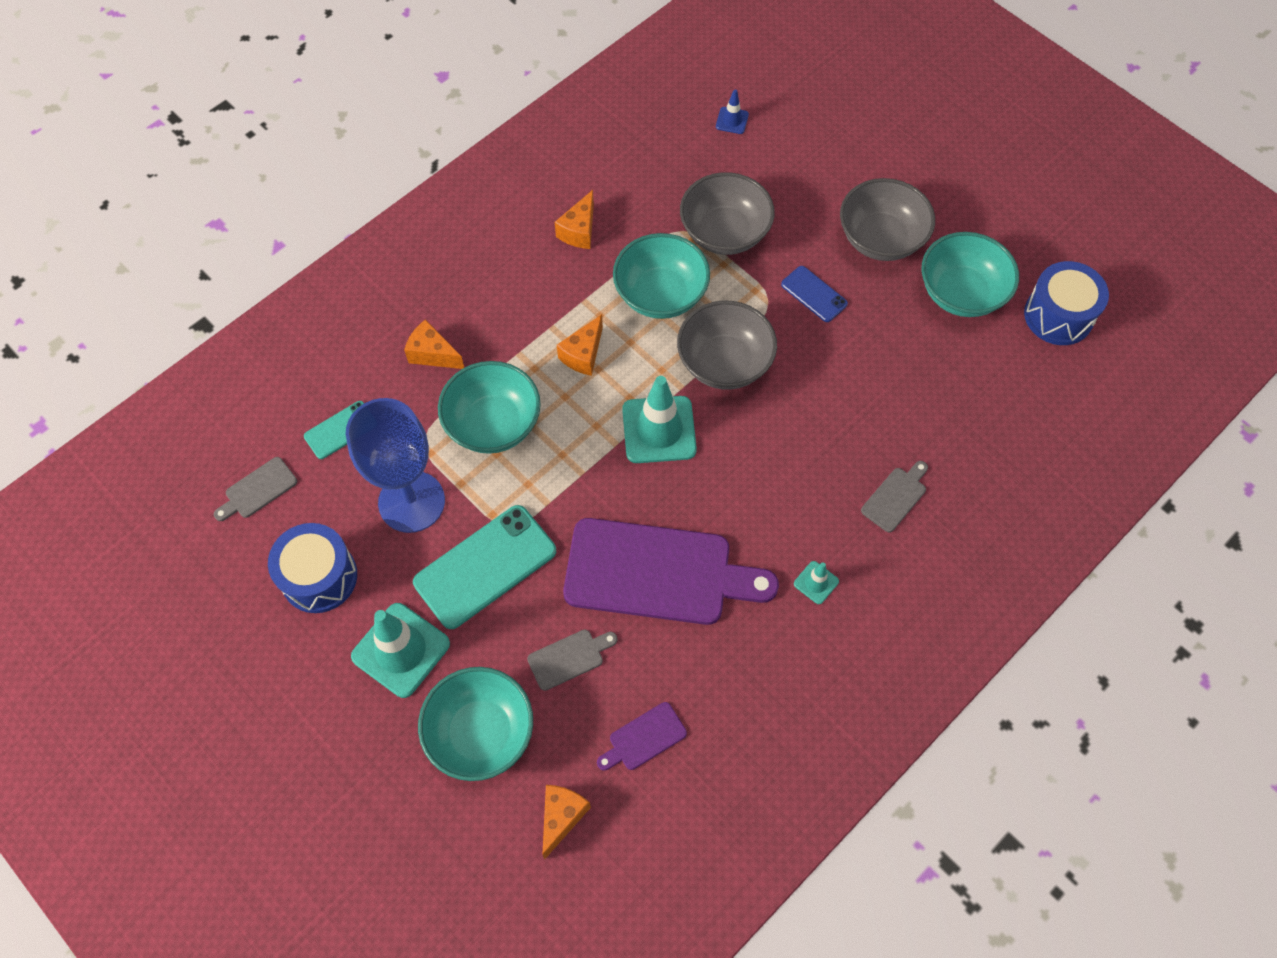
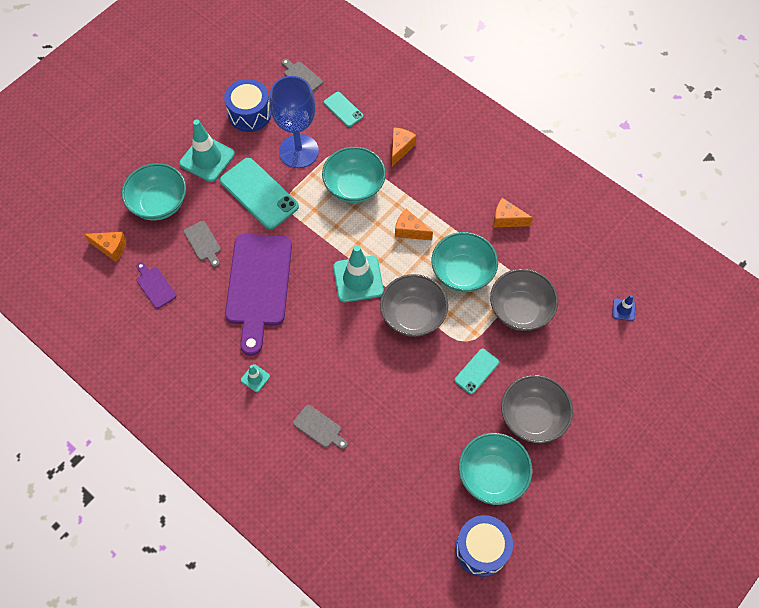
camera: 85 degrees right, 0 degrees up
blue phone [781,266,848,322] -> turquoise phone [454,349,499,394]

